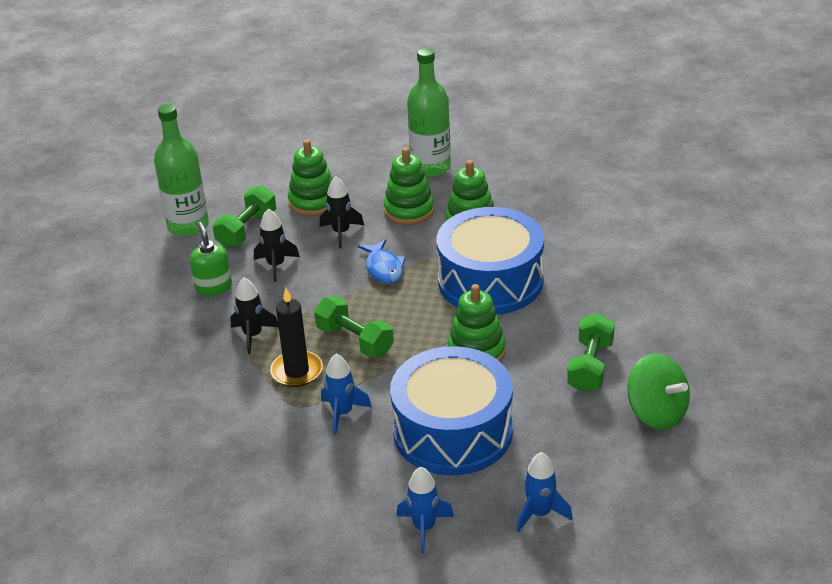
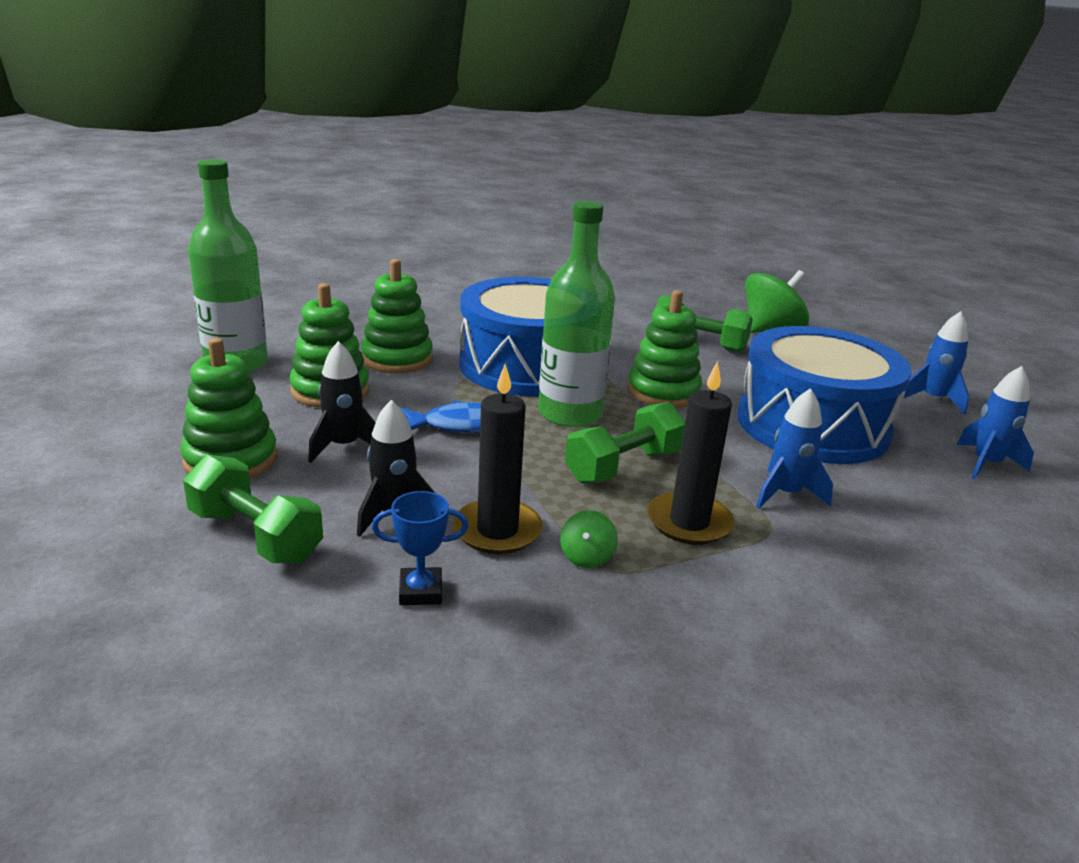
camera: 85 degrees left, 10 degrees down
green bottle [154,104,209,237] -> green bottle moved to [538,201,615,427]
green soap dispenser [190,222,232,296] -> blue trophy [372,491,468,605]
black rocket [230,277,278,354] -> green spinning top [560,510,618,568]
none -> black candle [453,364,543,554]

